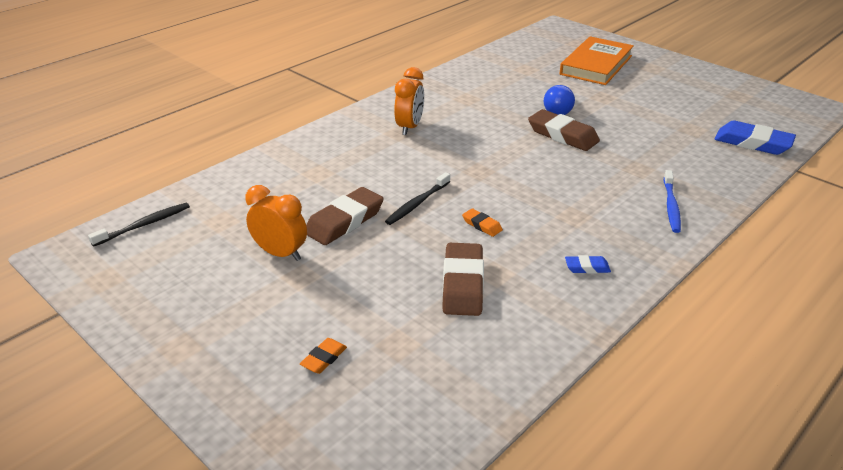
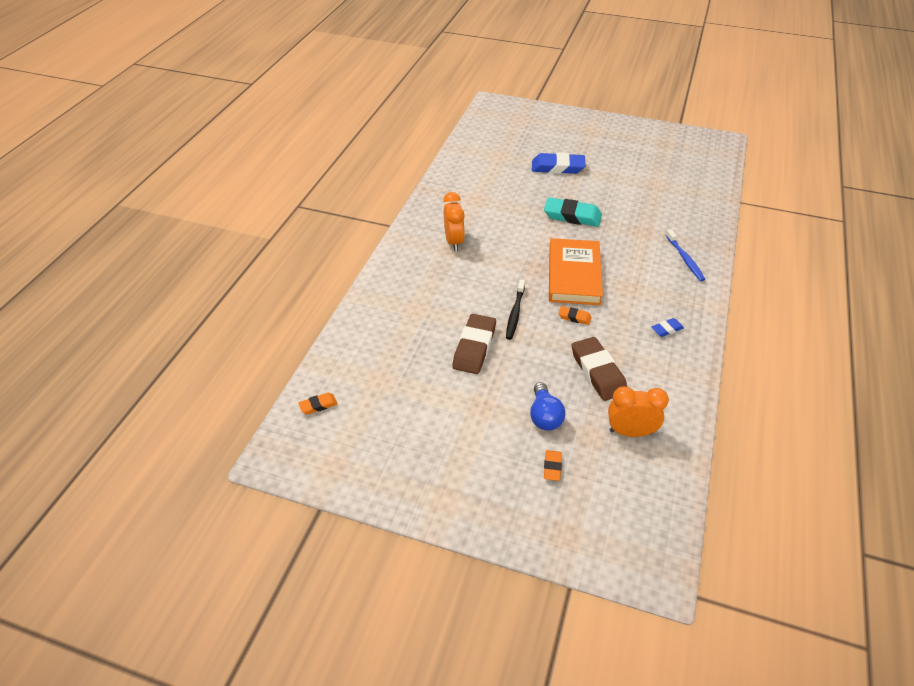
camera: 25 degrees left, 10 degrees up
black toothbrush [88,203,190,247] -> orange eraser [298,393,338,415]
orange clock [245,185,307,261] -> orange clock moved to [608,386,669,437]
brown eraser [528,109,600,151] -> turquoise eraser [544,198,602,227]
blue light bulb [544,85,575,115] -> blue light bulb moved to [530,382,566,431]
orange book [560,36,634,85] -> orange book moved to [549,238,603,305]
blue eraser [714,121,796,155] -> blue eraser moved to [532,153,586,174]

